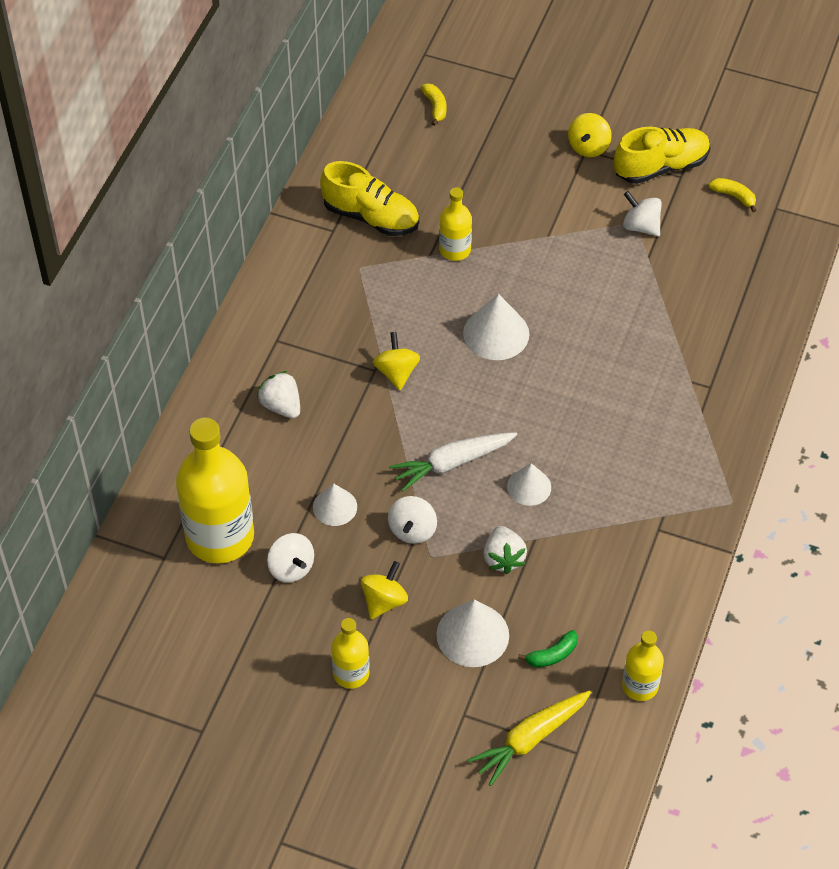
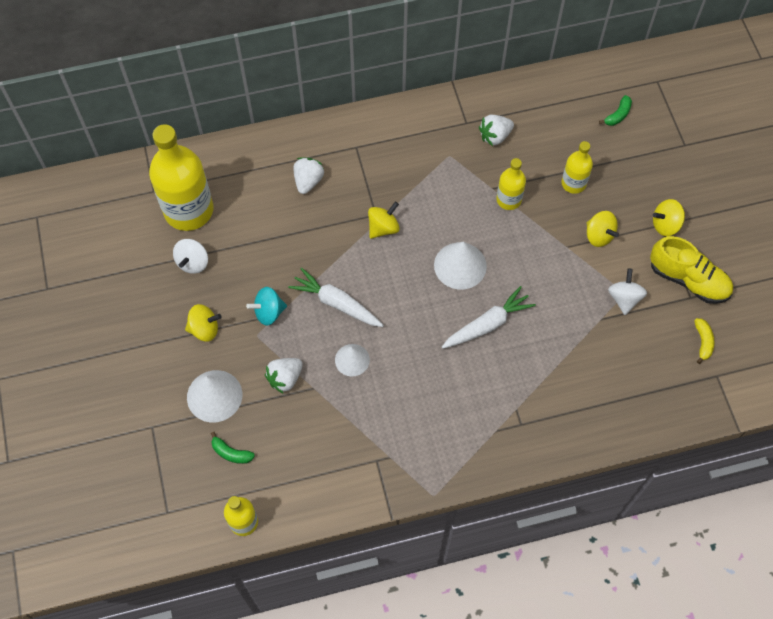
camera: 55 degrees right, 10 degrees up
white cone [313,483,357,526] -> none
yellow shoe [320,161,419,236] -> white strawberry [479,115,514,146]
yellow bottle [331,618,369,689] -> yellow bottle moved to [561,141,593,194]
white spinning top [388,496,437,544] -> turquoise spinning top [246,287,287,325]
yellow banana [420,83,447,126] -> green banana [599,95,632,126]
yellow carrot [468,690,591,786] -> none
none -> white carrot [441,286,536,349]
none -> yellow spinning top [586,211,619,247]

